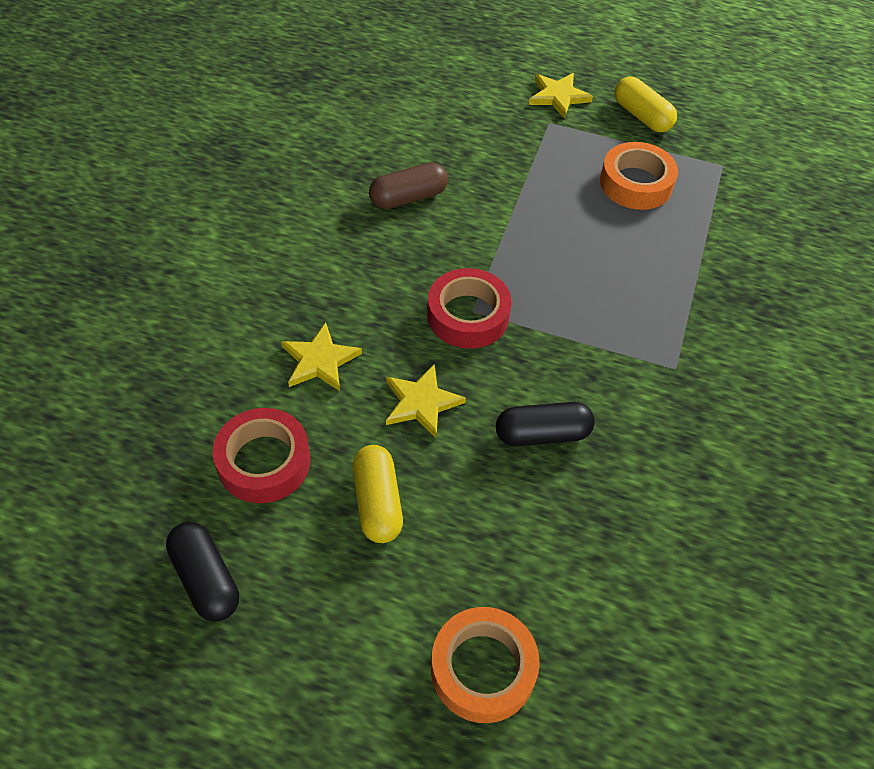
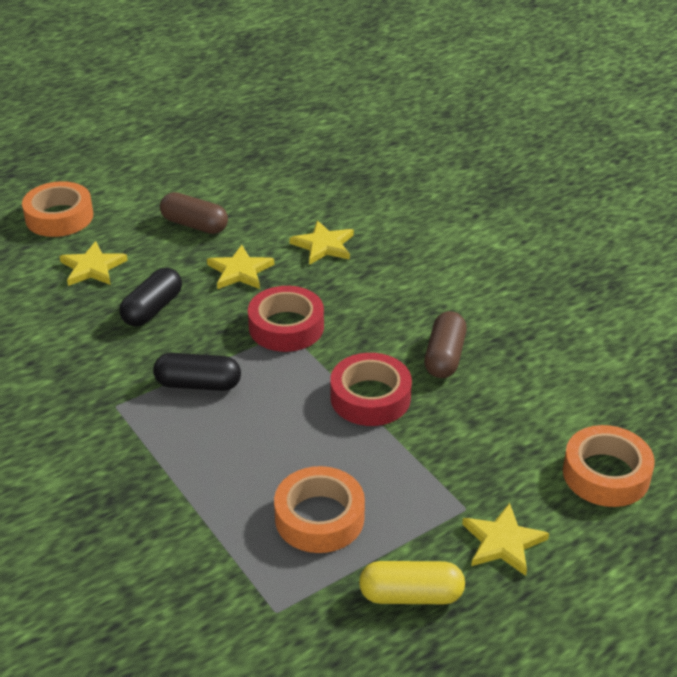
camera: 130 degrees right, 15 degrees down
black capsule [166,522,239,622] -> black capsule moved to [153,353,241,391]
red tape [212,408,310,503] -> red tape moved to [330,353,412,426]
yellow capsule [353,445,403,543] -> brown capsule [160,192,228,234]
none -> yellow star [59,241,128,286]
none -> orange tape [563,425,655,507]

